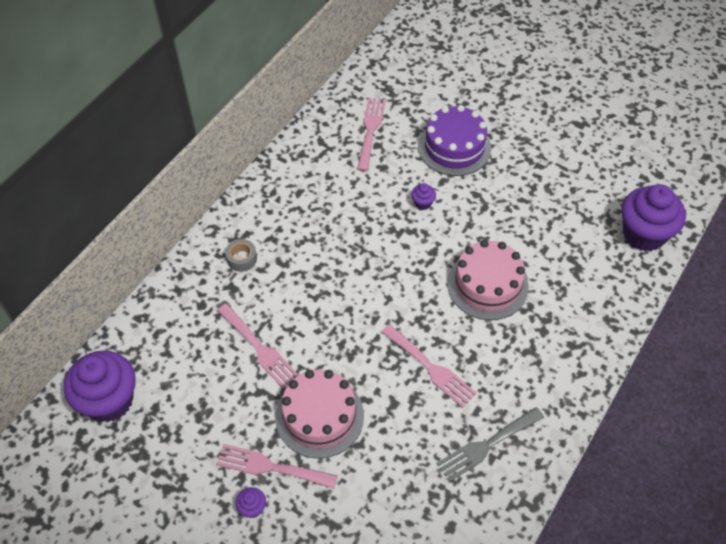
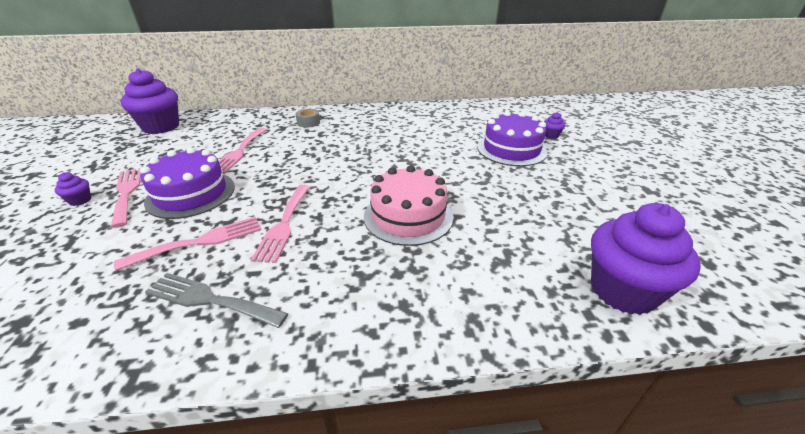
camera: 50 degrees right, 20 degrees down
pink cake [275,369,364,459] -> purple cake [140,147,235,219]
pink fork [357,98,386,171] -> pink fork moved to [114,217,261,271]
purple cupcake [411,183,436,210] -> purple cupcake moved to [544,112,565,139]

